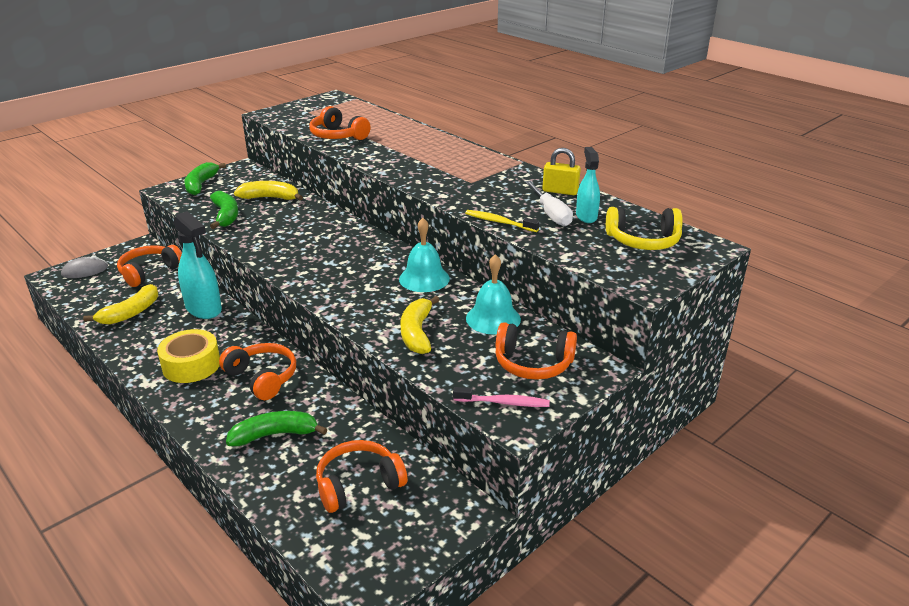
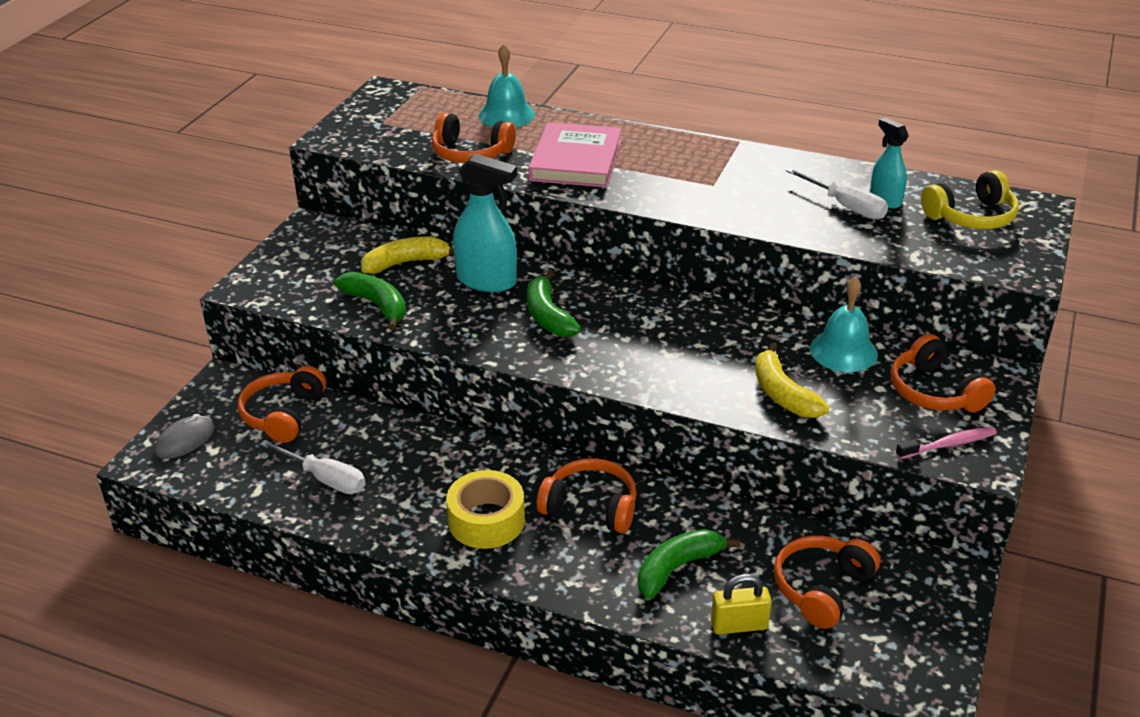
camera: 25 degrees left, 5 degrees up
yellow banana [83,284,158,325] -> white screwdriver [260,440,366,494]
turquoise spray bottle [174,211,222,319] -> turquoise spray bottle moved to [453,154,517,292]
green banana [184,162,226,195] -> green banana moved to [527,270,581,337]
turquoise bell [399,218,450,292] -> turquoise bell moved to [479,44,535,127]
yellow toothbrush [465,210,540,232] -> none
orange headphones [496,322,577,380] -> orange headphones turned 75 degrees clockwise [891,334,995,412]
yellow padlock [542,148,581,195] -> yellow padlock moved to [711,574,772,635]
none -> pink book [528,122,622,188]

